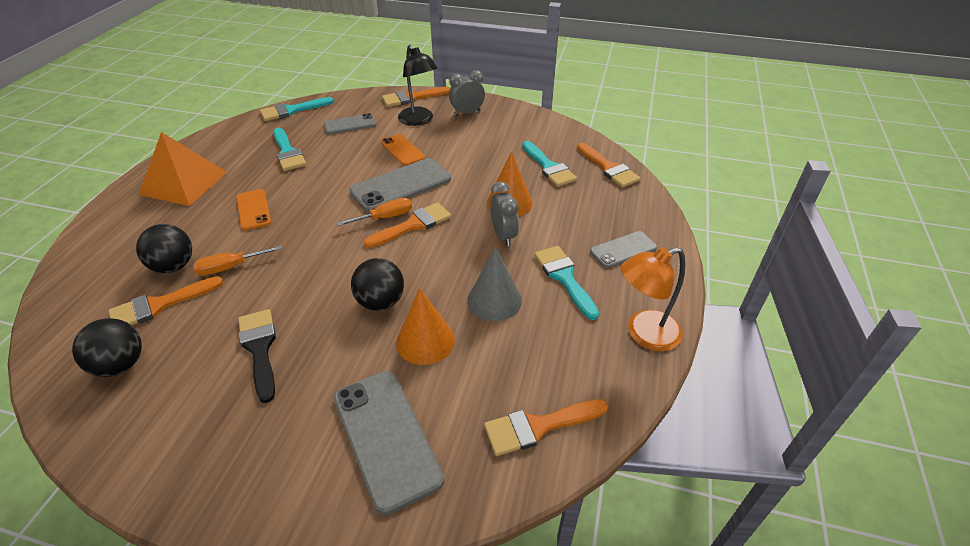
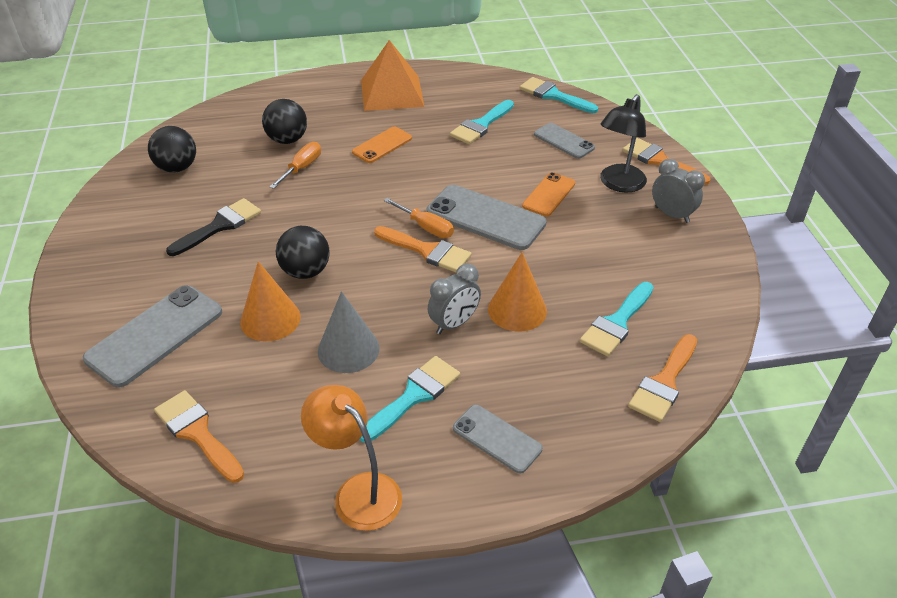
camera: 65 degrees right, 0 degrees up
orange brush [108,276,223,325] -> none
orange screwdriver [193,245,282,276] -> orange screwdriver turned 75 degrees clockwise [270,142,321,189]

